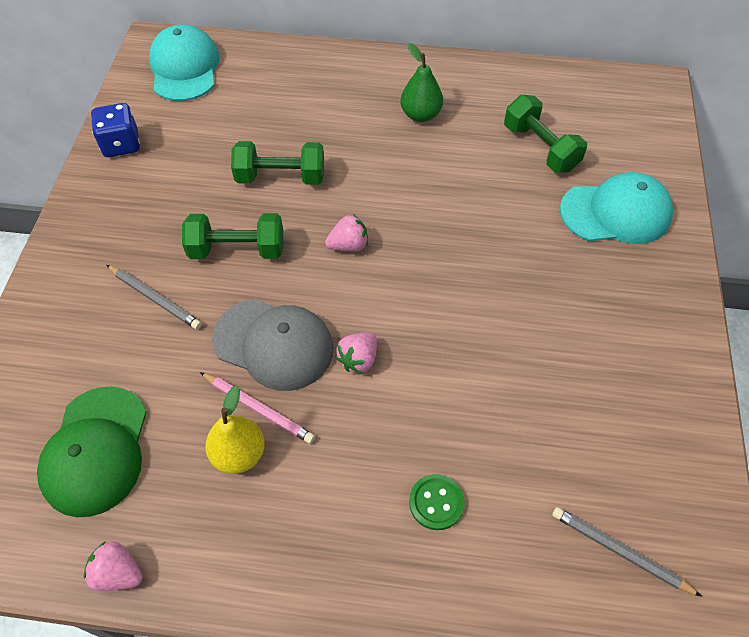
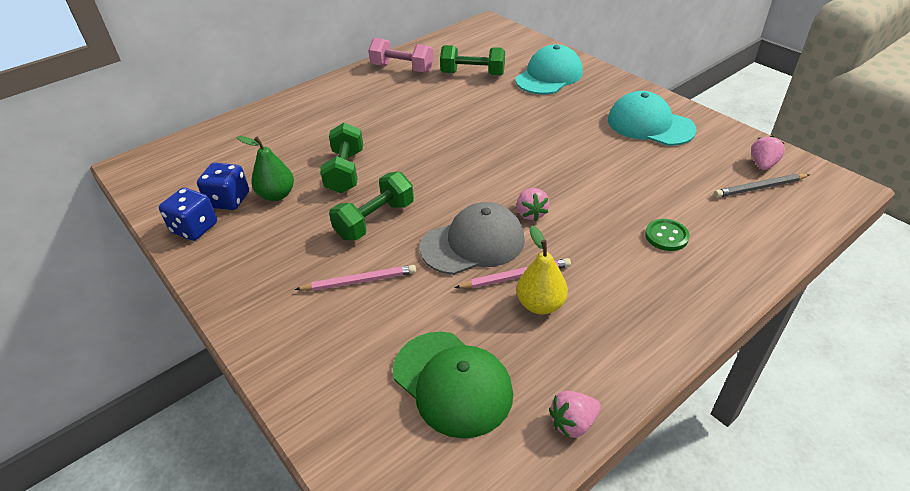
camera: 45 degrees left, 15 degrees down
grey pencil [107,265,202,330] -> pink pencil [295,265,416,291]
turquoise cap [149,25,220,101] -> turquoise cap moved to [608,91,697,146]
green dumbbell [231,141,324,185] -> green dumbbell turned 45 degrees counterclockwise [320,123,363,193]
pink strawberry [325,214,368,251] -> pink strawberry moved to [751,136,785,170]
green pear [400,43,443,122] -> green pear moved to [237,136,294,201]
none -> blue dice [197,163,249,210]
none -> pink dumbbell [368,38,434,73]

